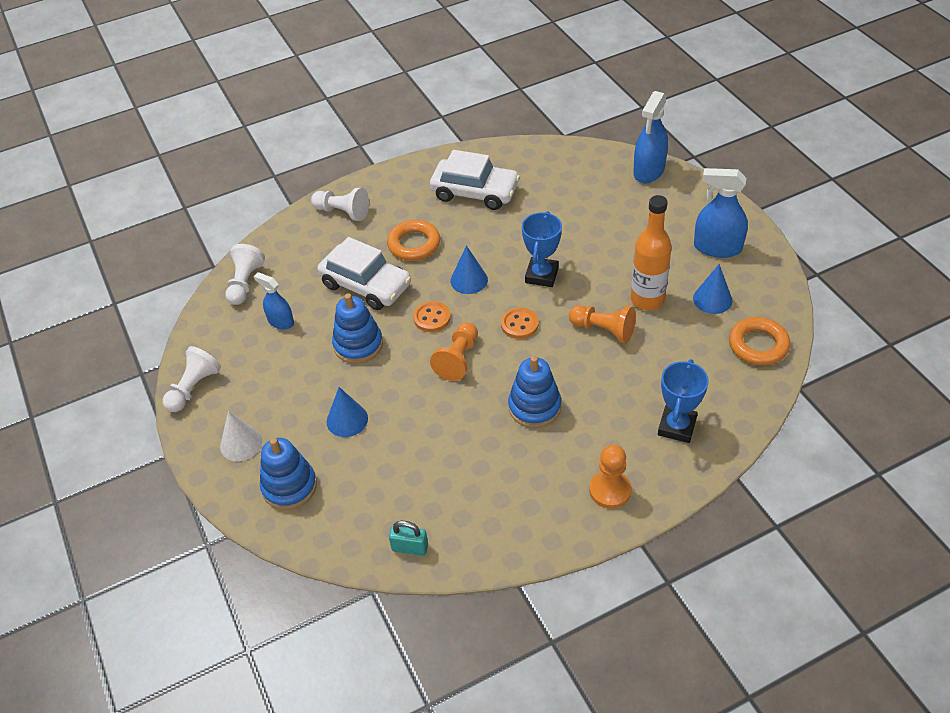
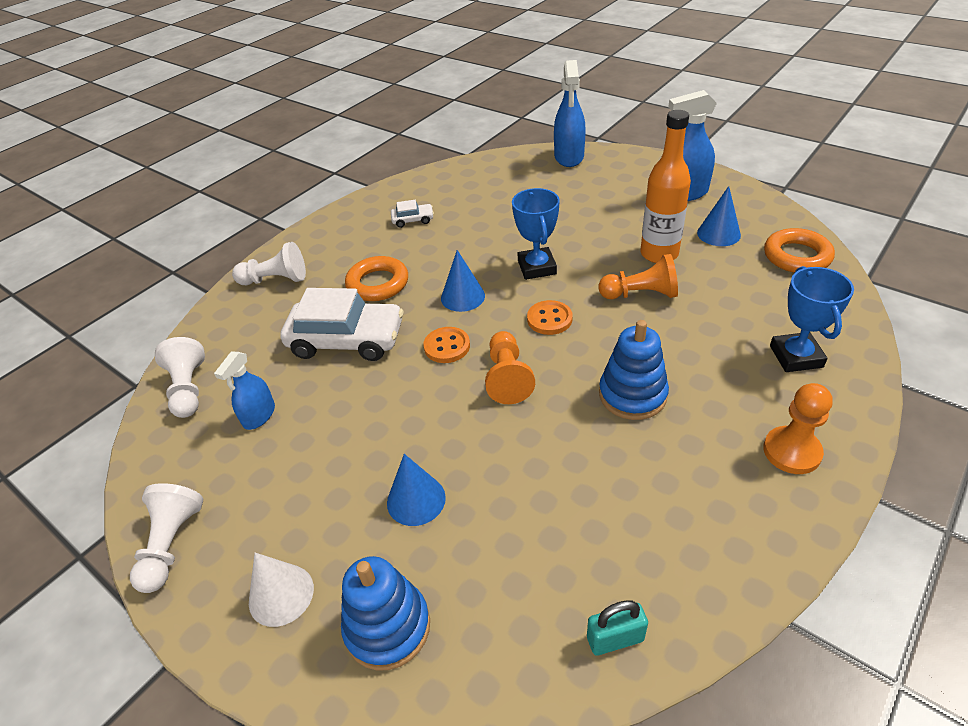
camera: 25 degrees left, 5 degrees down
blue spray bottle [254,272,294,330] -> blue spray bottle turned 75 degrees counterclockwise [214,351,275,430]
blue stacking toy [332,293,383,364] -> none
white car [430,150,520,210] -> white car [391,200,434,228], size x0.45

